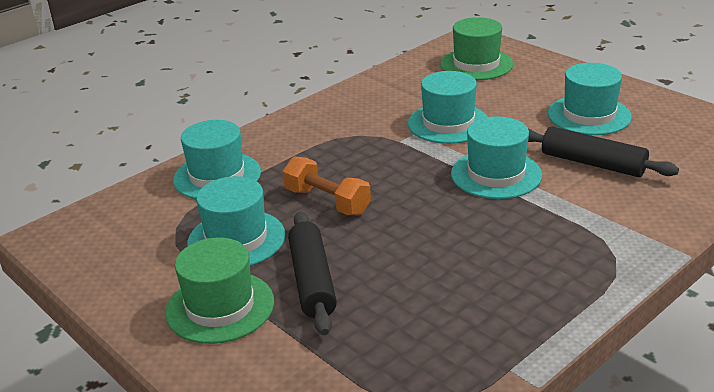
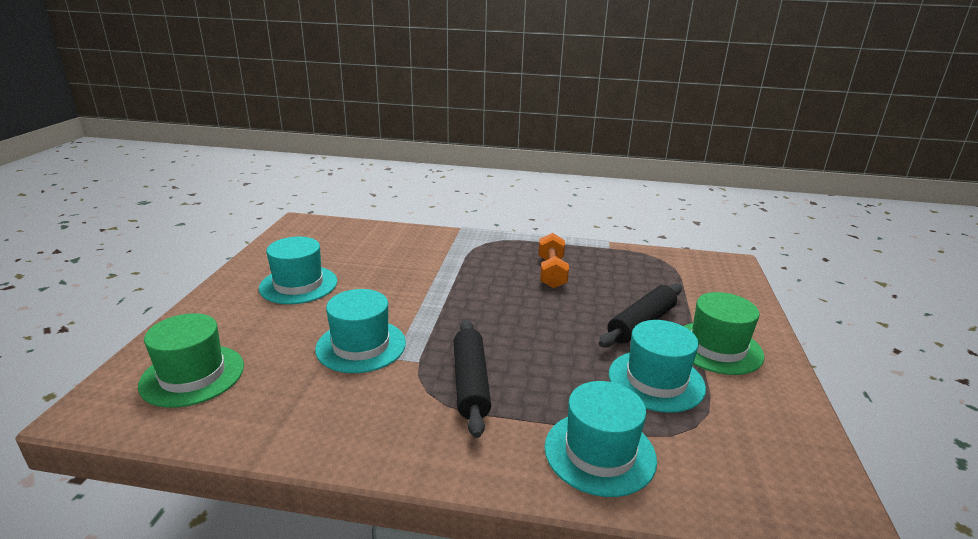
camera: 130 degrees left, 5 degrees down
orange dumbbell [283,156,371,215] -> orange dumbbell moved to [538,233,569,289]
turquoise hat [451,116,542,199] -> none
black rolling pin [528,127,679,177] -> black rolling pin moved to [454,319,491,438]

